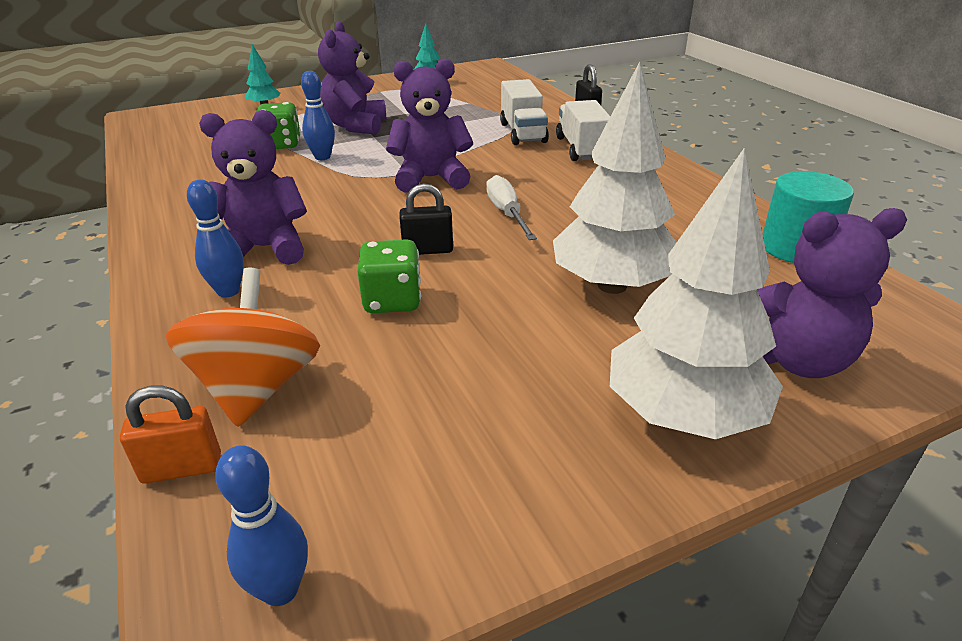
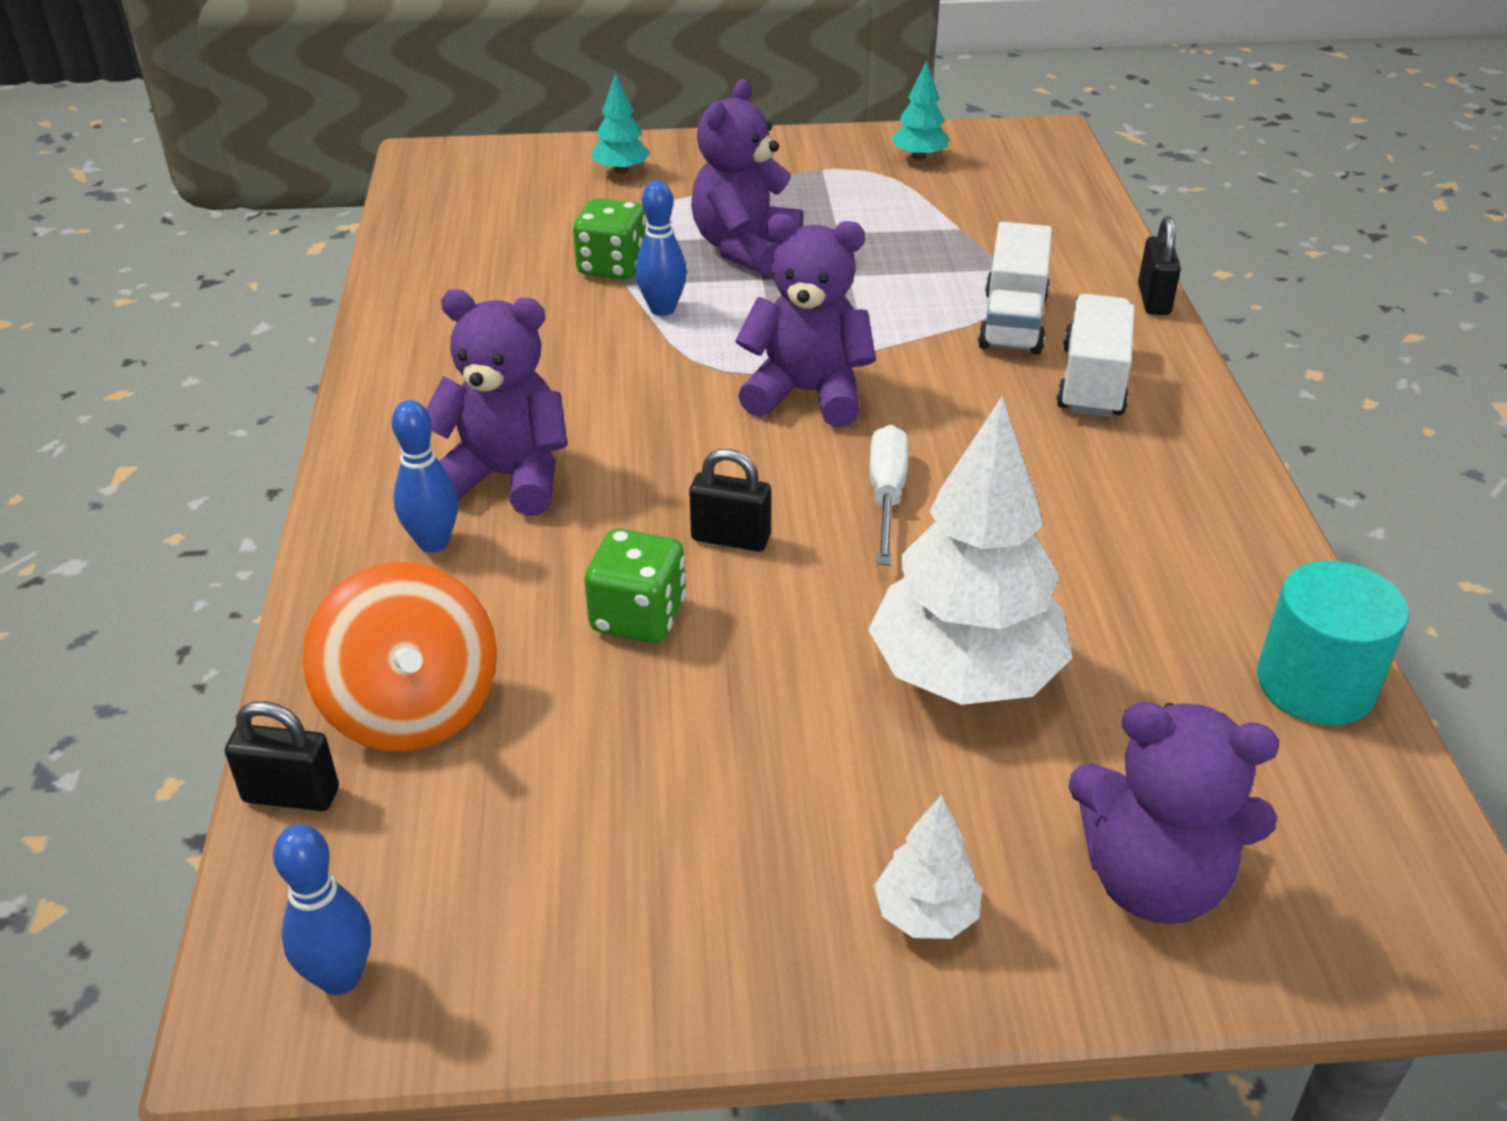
camera: 20 degrees right, 5 degrees up
orange padlock [120,385,221,484] -> black padlock [225,701,339,811]
orange spinning top [165,268,320,427] -> orange spinning top turned 135 degrees clockwise [303,562,497,752]
white tree [610,148,783,439] -> white tree [874,795,982,939], size x0.47

